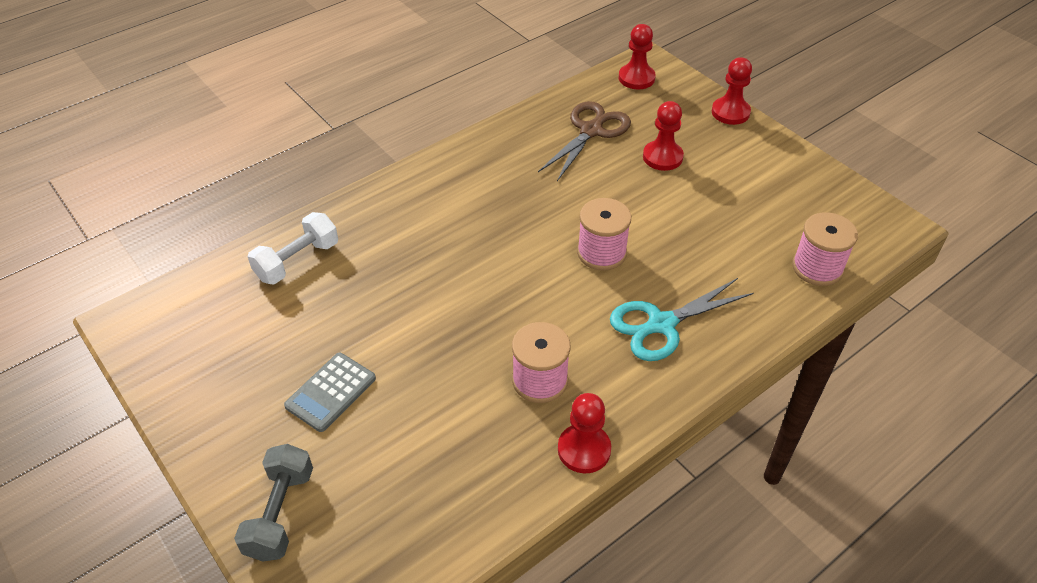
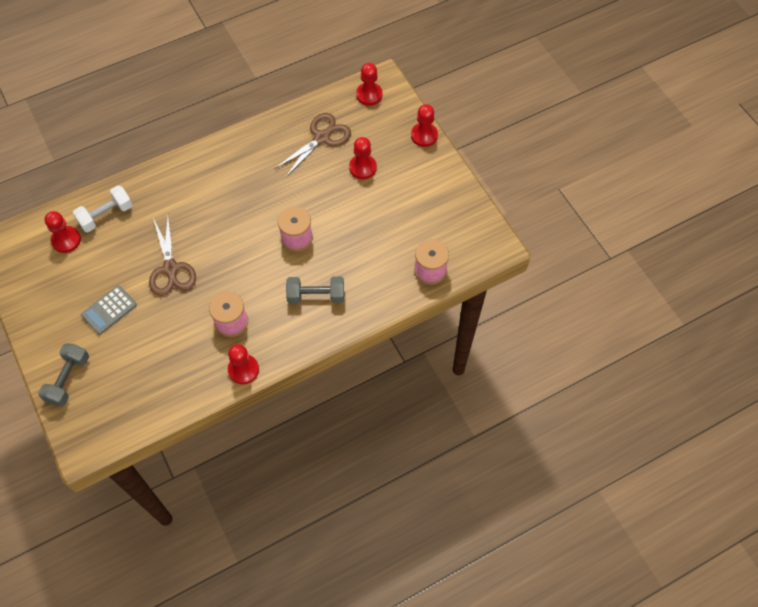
camera: 10 degrees right, 15 degrees up
turquoise scissors [610,278,754,361] -> grey dumbbell [286,276,344,304]
none -> red pawn [45,211,81,253]
none -> brown scissors [149,216,196,296]

